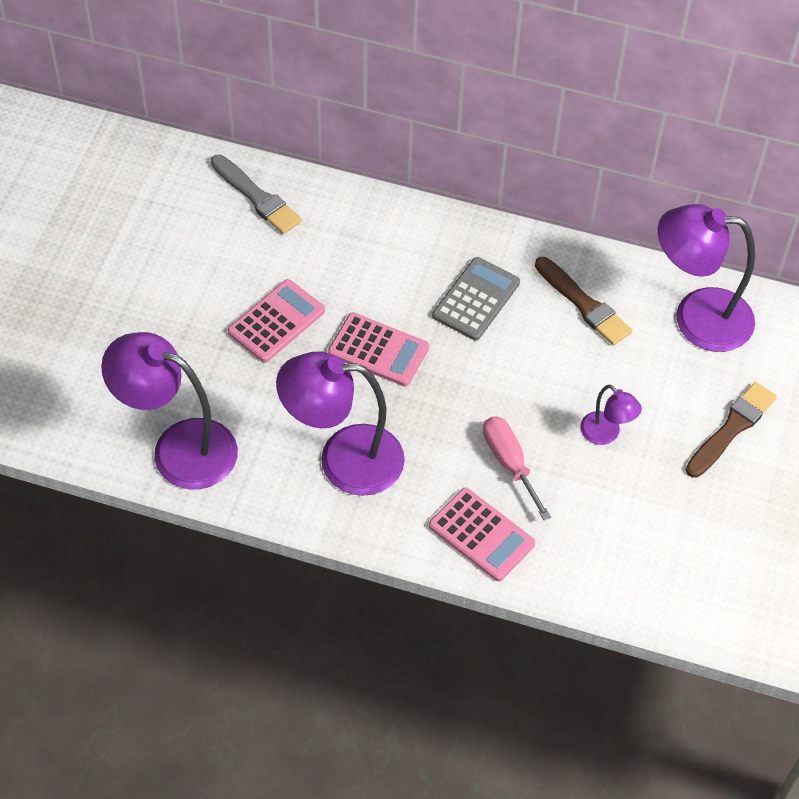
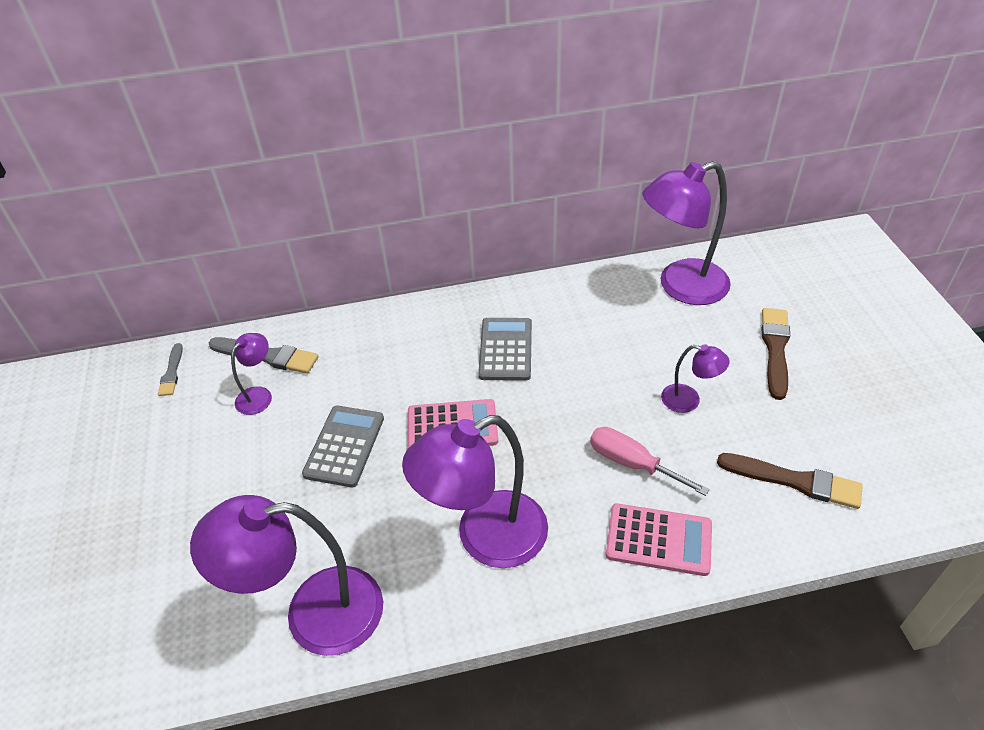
camera: 25 degrees left, 10 degrees down
pink calculator [228,279,325,362] -> grey calculator [302,406,384,487]
brown brush [535,257,632,346] -> brown brush moved to [717,453,863,509]
none -> grey brush [158,343,183,396]
none -> purple lamp [231,333,272,415]

